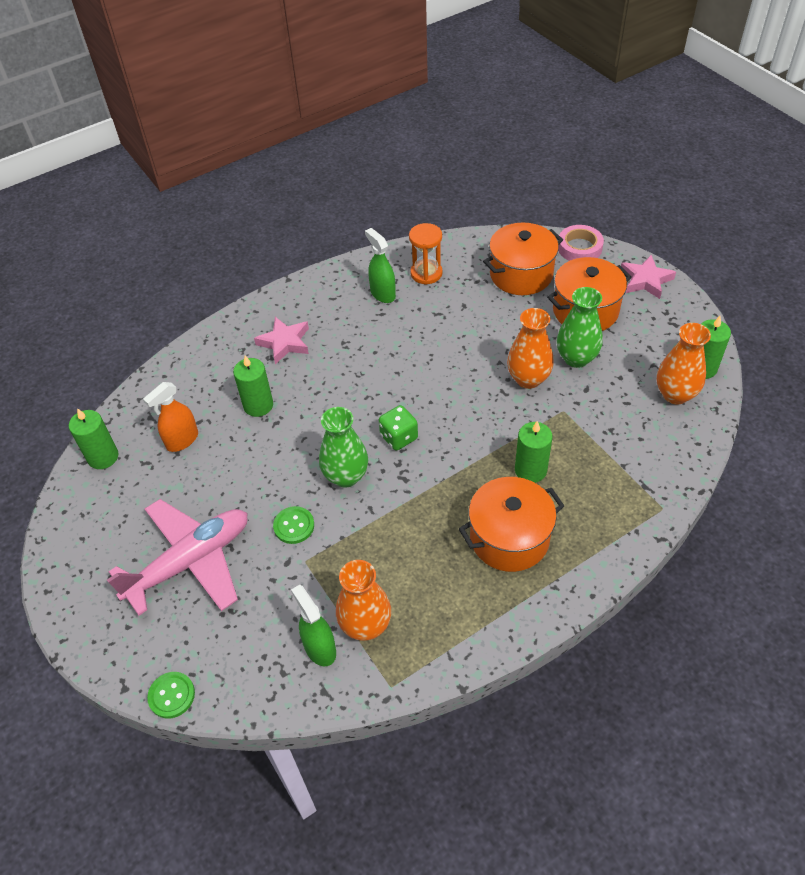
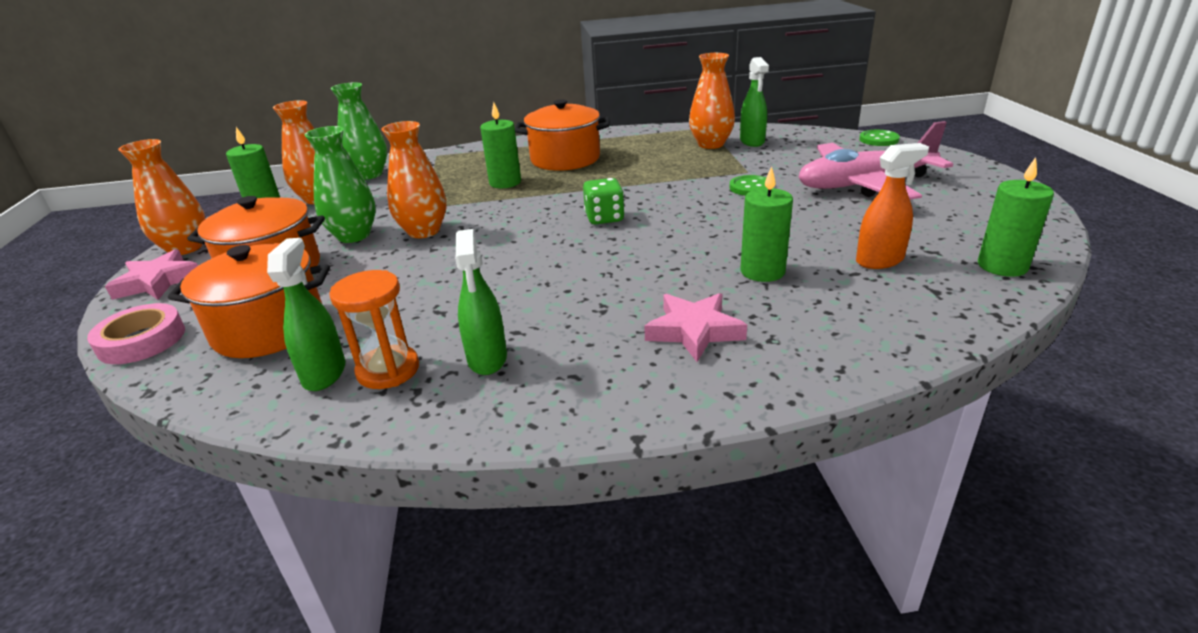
camera: 155 degrees left, 20 degrees down
green vase [319,407,368,488] -> green vase moved to [331,82,387,180]
none -> orange vase [118,139,205,255]
none -> green spray bottle [267,238,345,391]

